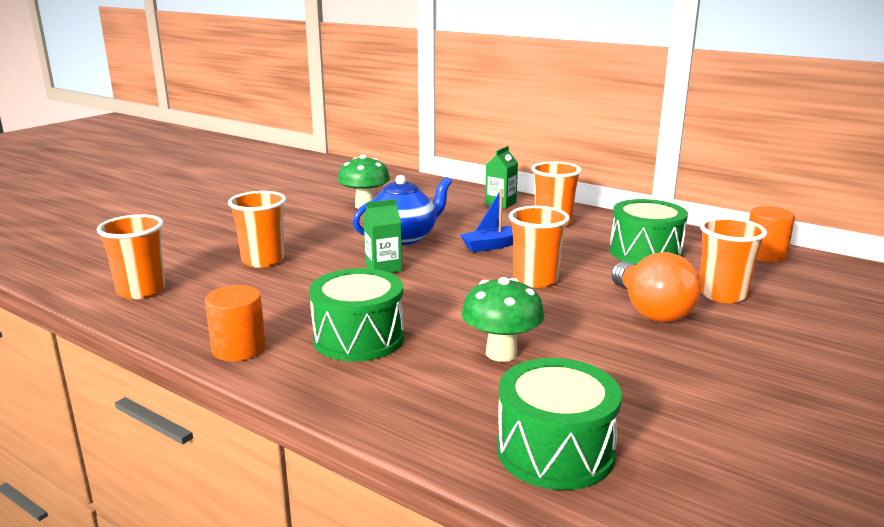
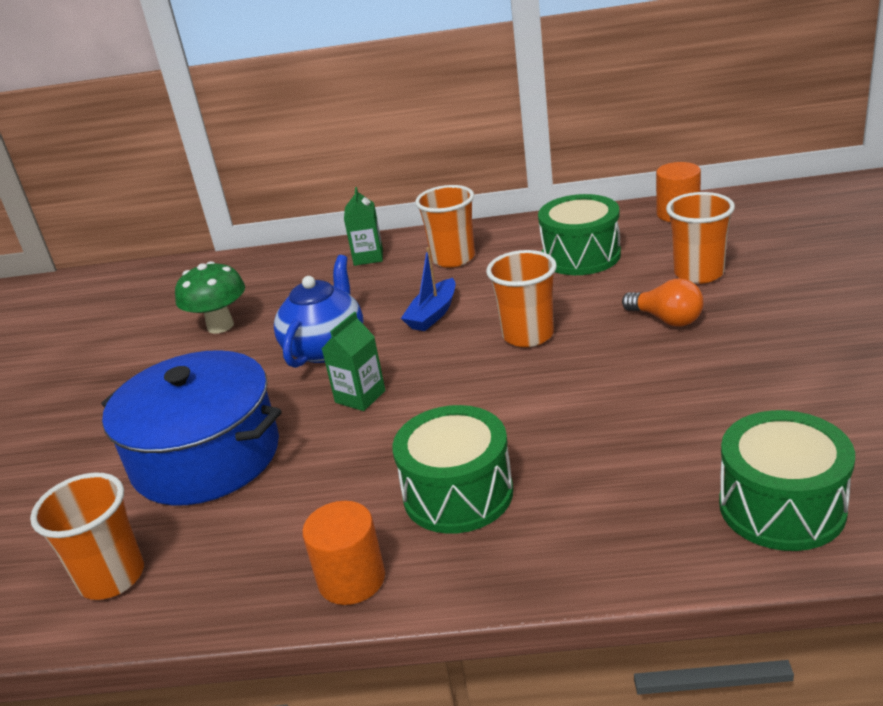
camera: 30 degrees left, 10 degrees up
orange cup [228,191,286,268] -> blue pot [102,350,282,505]
green mushroom [462,277,544,362] -> none
orange light bulb [611,252,701,322] -> orange light bulb [622,278,704,327], size x0.65

